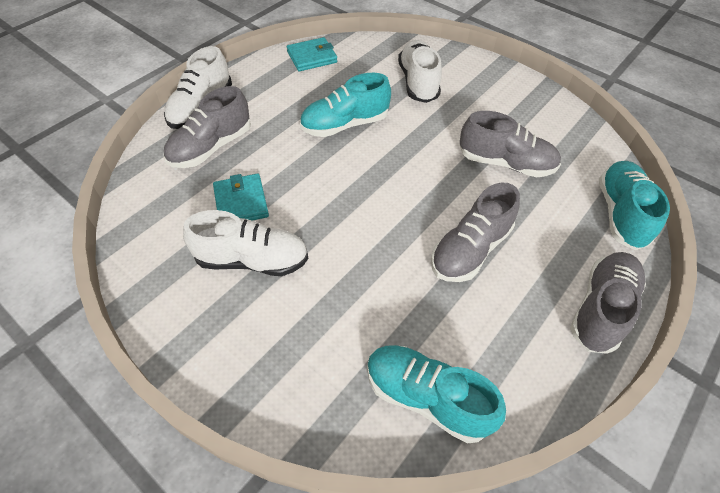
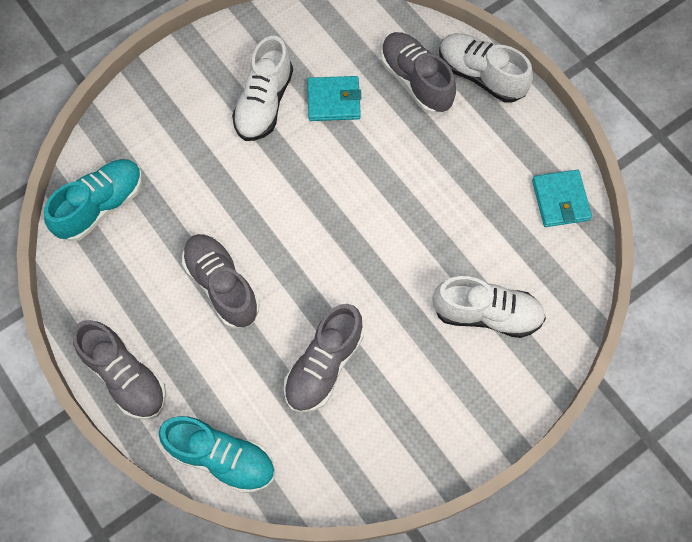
camera: 105 degrees right, 15 degrees up
turquoise shoe [300,73,391,137] -> none

